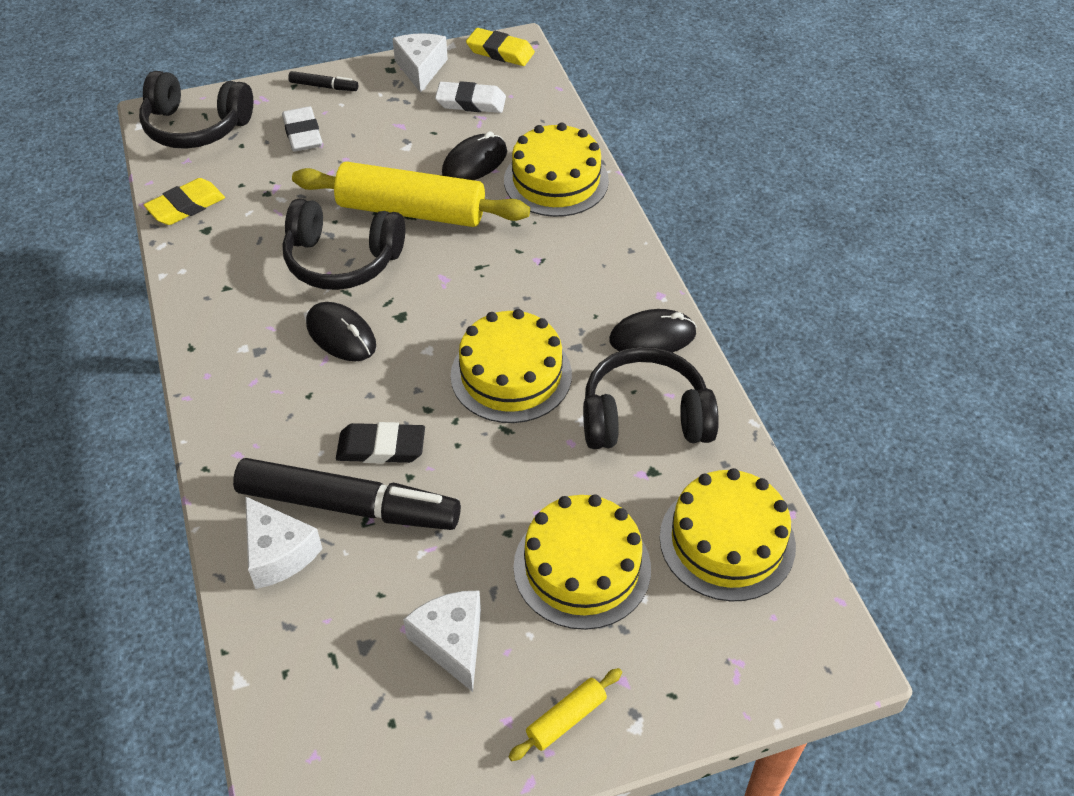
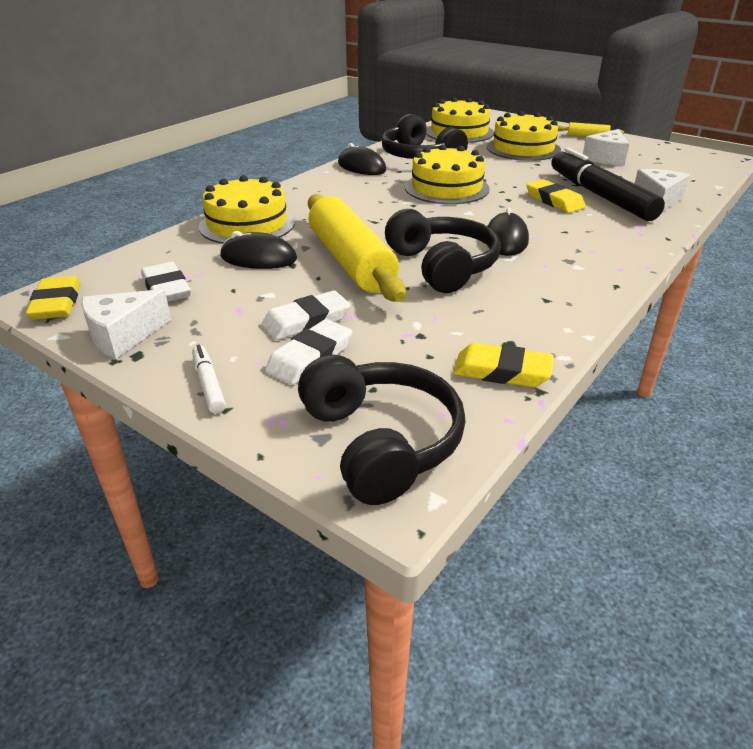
camera: 125 degrees left, 15 degrees down
black marker [288,71,358,91] -> white marker [192,345,226,414]
black eraser [336,422,425,463] -> yellow eraser [526,179,586,213]
none -> white eraser [262,291,351,340]

